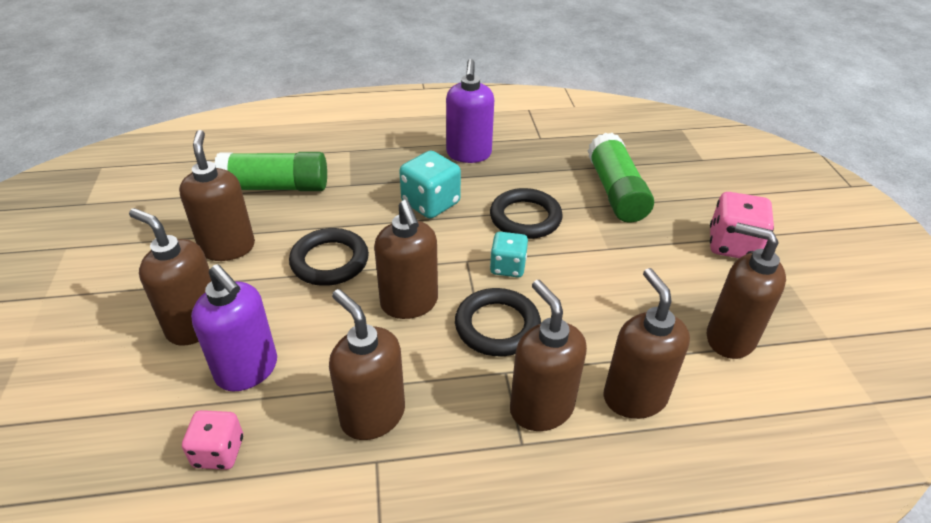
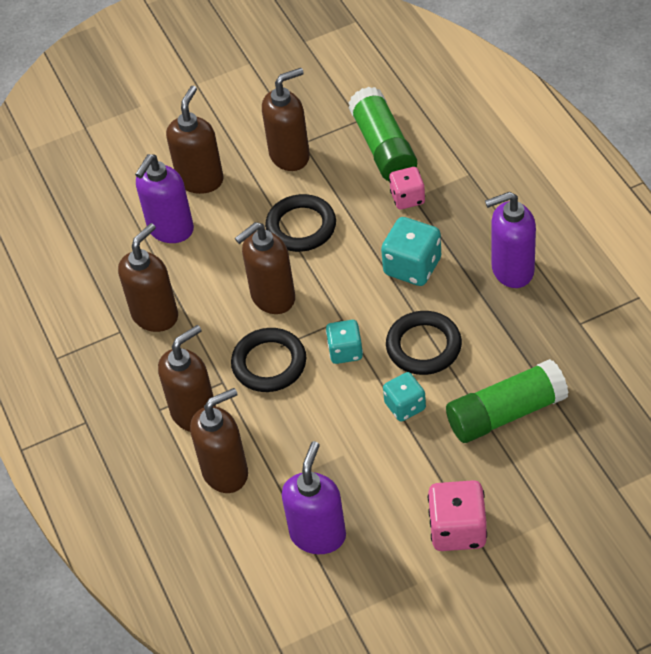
camera: 80 degrees right, 10 degrees up
pink dice [182,410,243,470] -> pink dice moved to [389,167,425,210]
brown soap dispenser [707,223,786,359] -> purple soap dispenser [282,441,346,554]
none -> turquoise dice [383,372,426,422]

